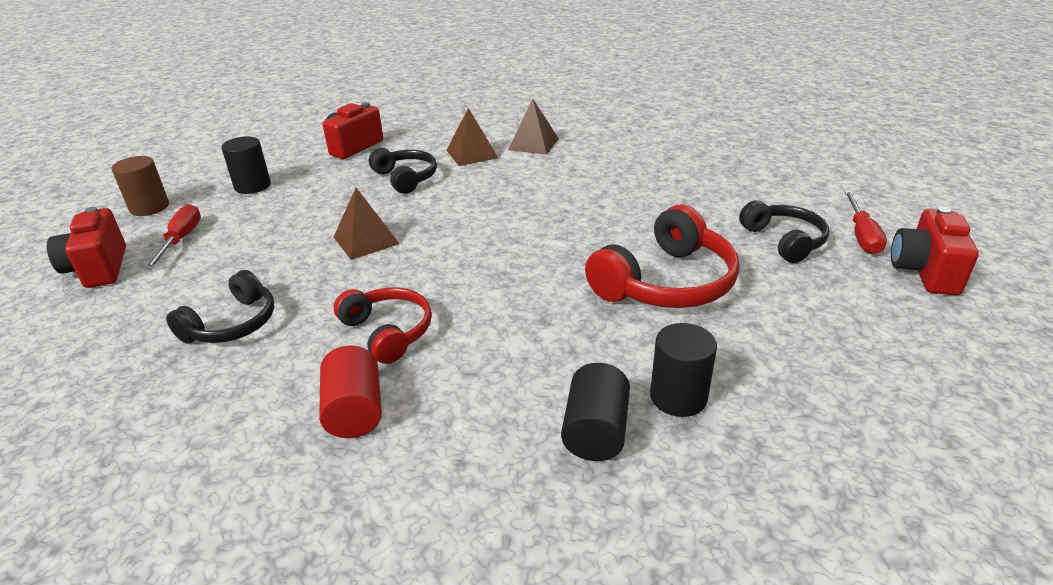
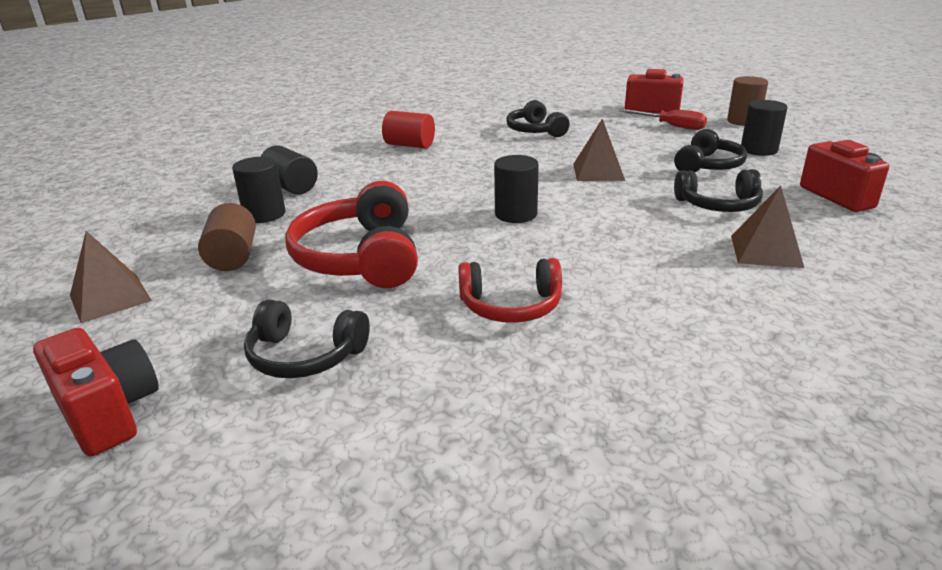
camera: 125 degrees right, 5 degrees down
red headphones [334,287,432,364] -> red headphones moved to [458,258,562,323]
brown pyramid [508,99,559,155] -> brown pyramid moved to [70,231,152,323]
red screwdriver [844,191,887,255] -> none
none -> brown cylinder [198,203,256,271]
none -> black cylinder [494,155,539,223]
none -> black headphones [674,129,747,172]

